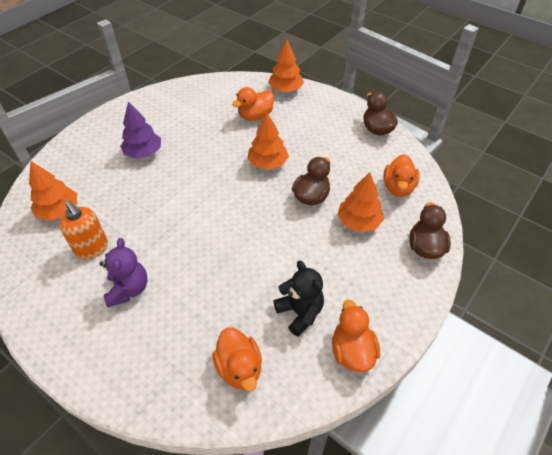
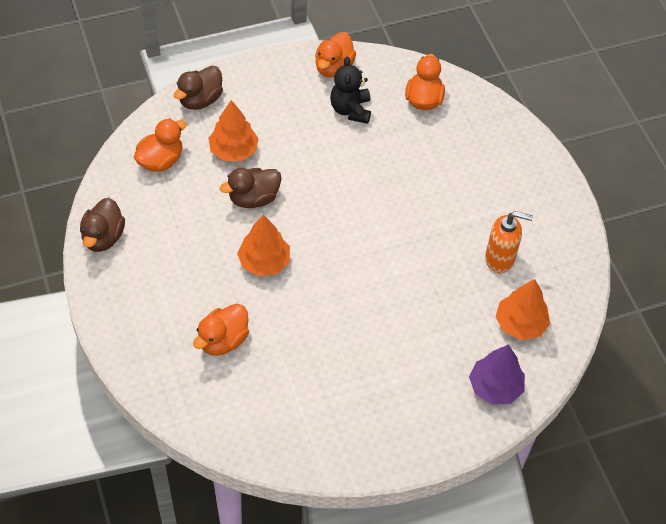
camera: 150 degrees left, 5 degrees up
orange soap dispenser [59,201,108,260] -> orange soap dispenser turned 105 degrees clockwise [485,211,533,273]
purple teddy bear [100,238,147,307] -> none
purple tree [120,101,161,159] -> purple tree moved to [469,344,525,405]
orange duck [232,87,274,121] -> orange duck turned 135 degrees clockwise [193,304,249,356]
orange tree [268,40,304,92] -> none

